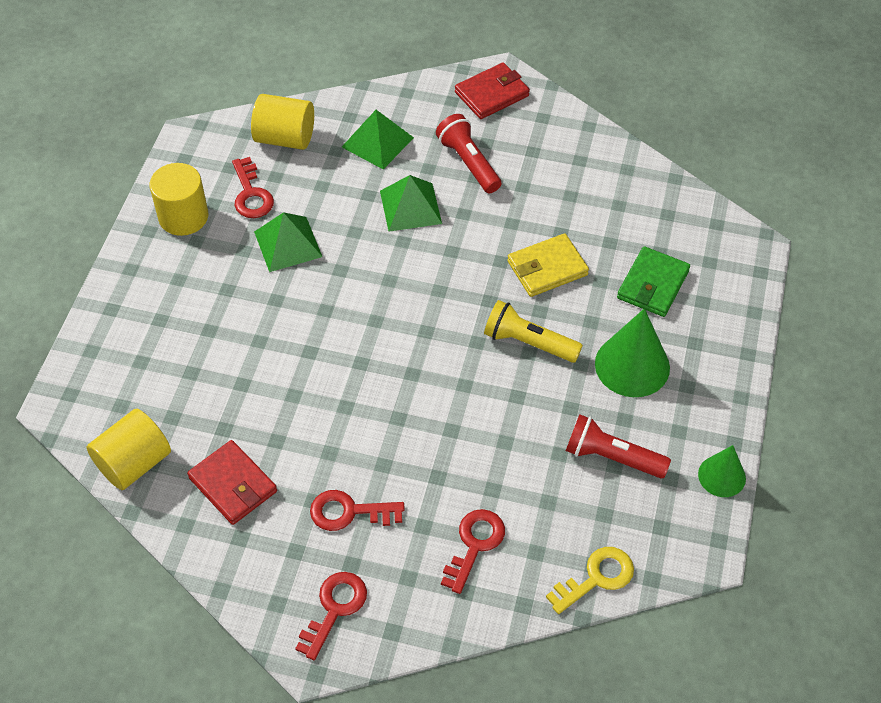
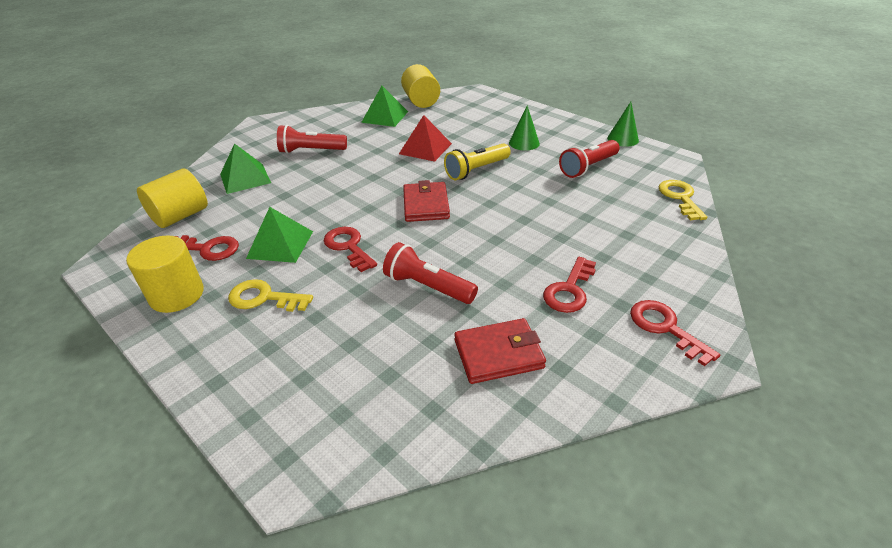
camera: 60 degrees left, 15 degrees down
yellow cylinder [87,409,171,490] -> yellow cylinder moved to [401,64,440,108]
green pyramid [380,175,442,232] -> green pyramid moved to [361,86,408,127]
red key [441,509,505,594] -> red key moved to [323,227,377,272]
red wallet [455,63,530,119] -> red wallet moved to [403,180,450,222]
yellow wallet [507,233,589,297] -> red pyramid [399,115,452,162]
green cone [595,308,670,397] -> green cone [509,105,540,151], size x0.60
green wallet [617,246,690,317] -> none
none -> yellow key [228,279,313,312]
none -> red flashlight [383,242,478,304]

